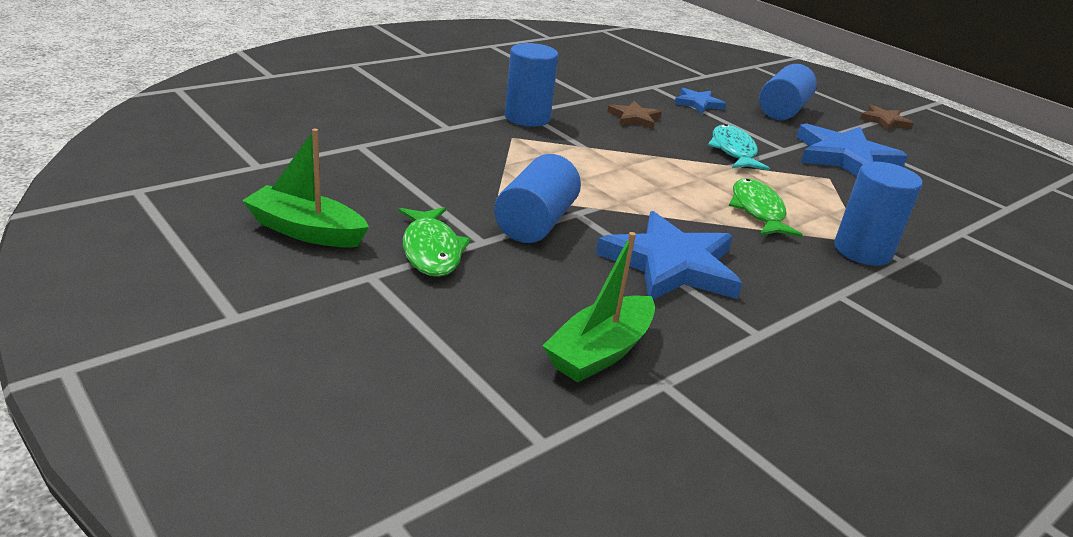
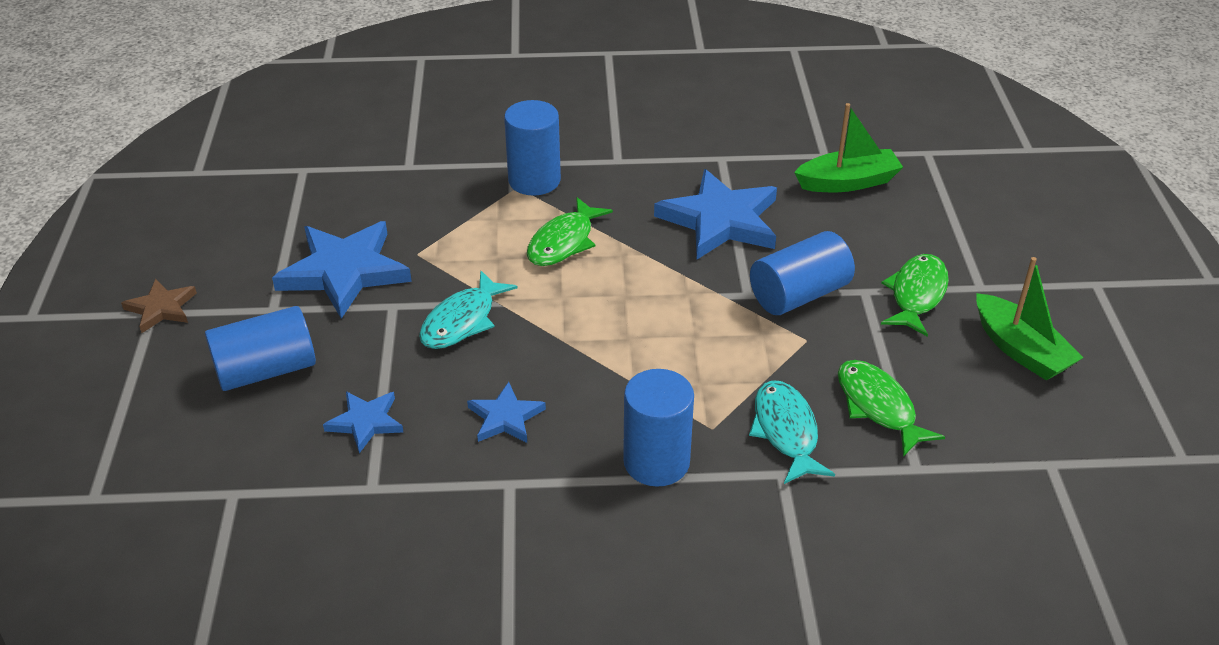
camera: 140 degrees left, 10 degrees up
brown star [607,101,662,129] -> blue star [467,382,546,443]
none -> turquoise fish [749,380,835,484]
none -> green fish [838,360,945,457]

